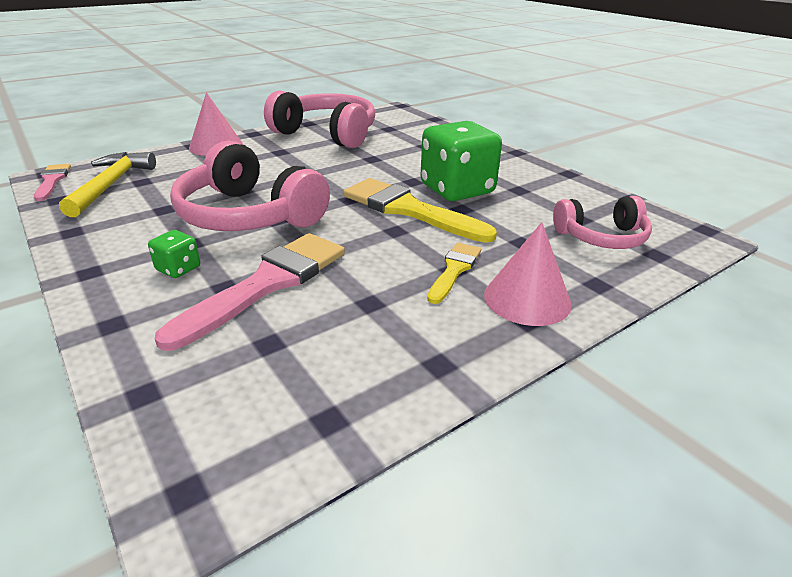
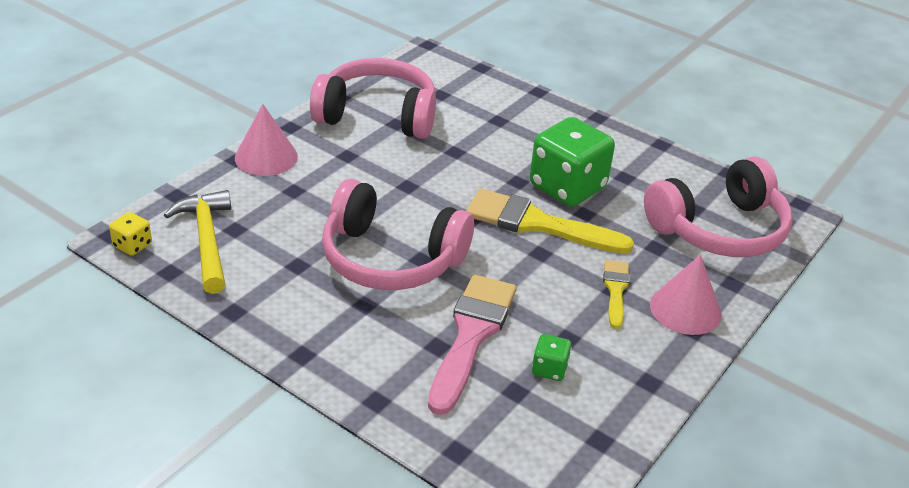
camera: 20 degrees left, 5 degrees up
pink brush [34,164,71,201] -> yellow dice [109,212,152,256]
green dice [148,230,200,278] -> green dice moved to [532,334,572,381]
pink headphones [553,196,652,249] -> pink headphones [644,157,793,257], size x1.68

